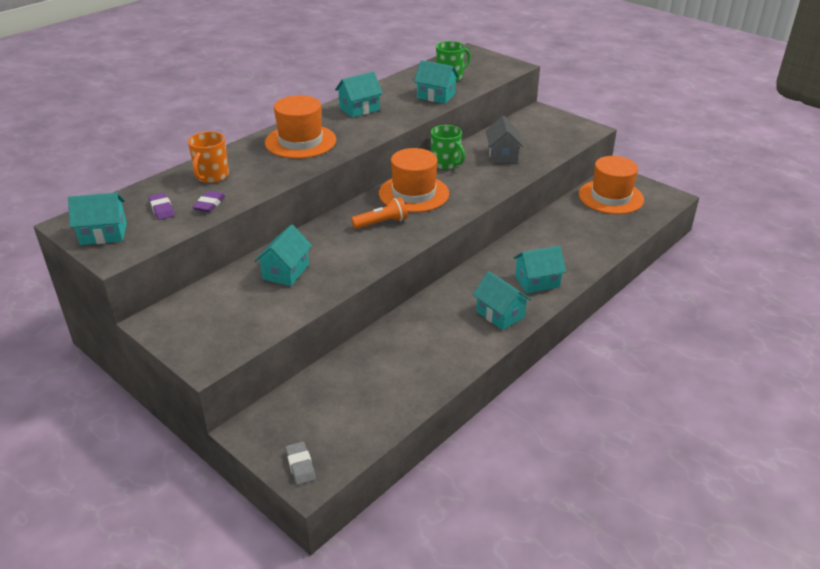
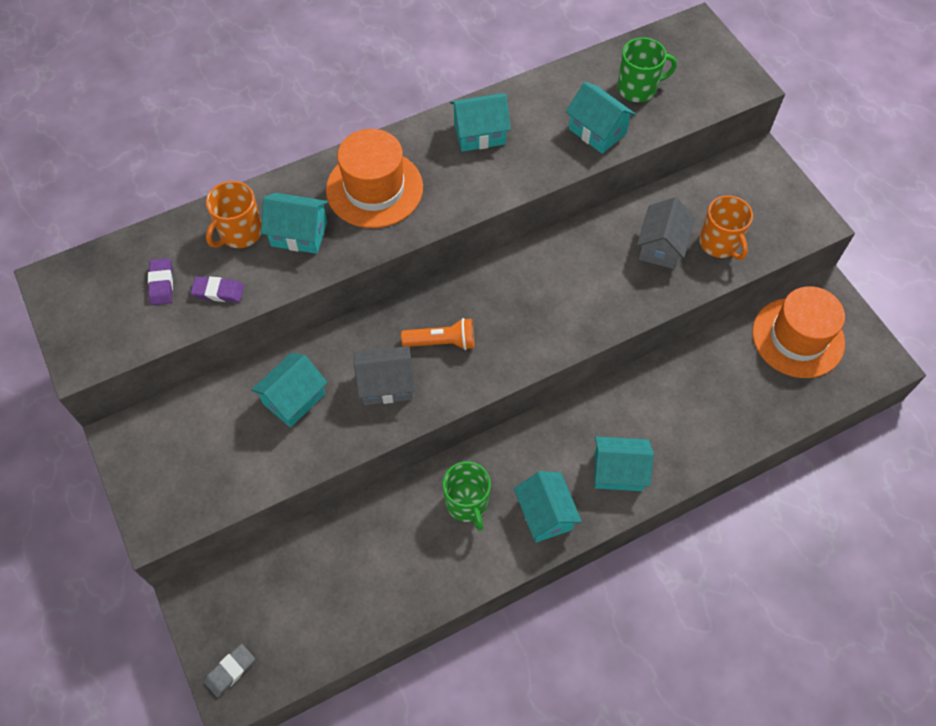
camera: 20 degrees right, 25 degrees up
turquoise house [68,193,127,245] -> turquoise house moved to [261,193,328,254]
purple eraser [193,191,225,212] -> purple eraser turned 60 degrees clockwise [191,276,244,302]
grey eraser [285,441,316,485] -> grey eraser turned 45 degrees clockwise [204,644,255,697]
orange hat [379,148,449,212] -> none
green mug [431,125,465,170] -> green mug moved to [443,462,491,531]
none -> grey house [354,346,415,405]
none -> orange mug [699,195,753,260]

